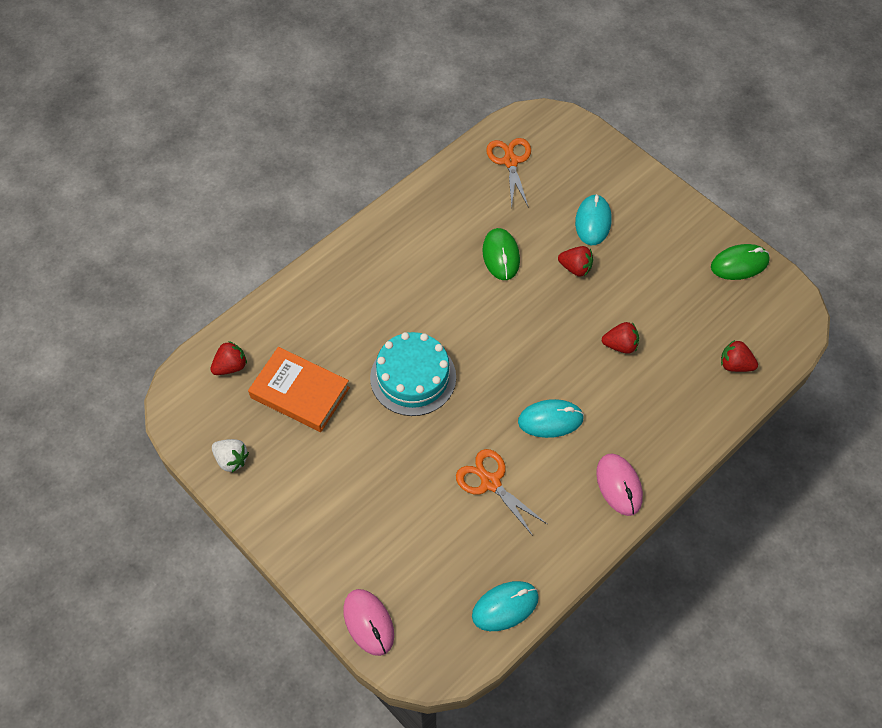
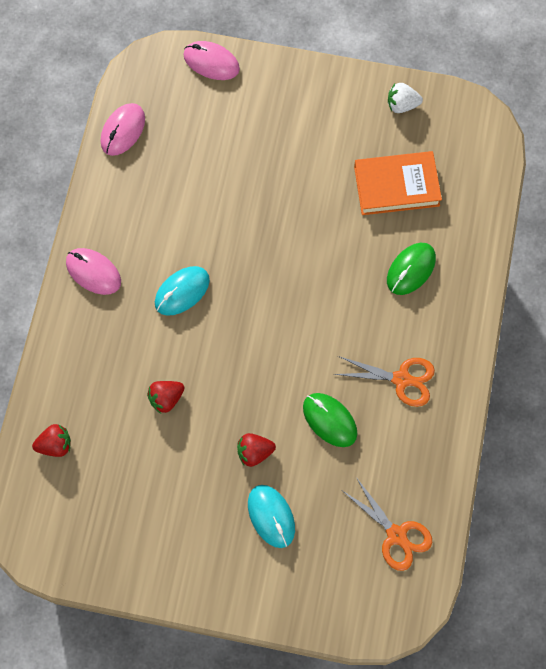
camera: 145 degrees right, 10 degrees up
red strawberry [210,341,247,375] -> none
turquoise cake [370,332,456,416] -> none
orange scissors [456,449,547,537] -> orange scissors moved to [334,356,435,407]
turquoise mouse [472,581,539,631] -> pink mouse [101,103,145,156]
green mouse [711,244,770,280] -> green mouse moved to [387,243,436,295]

